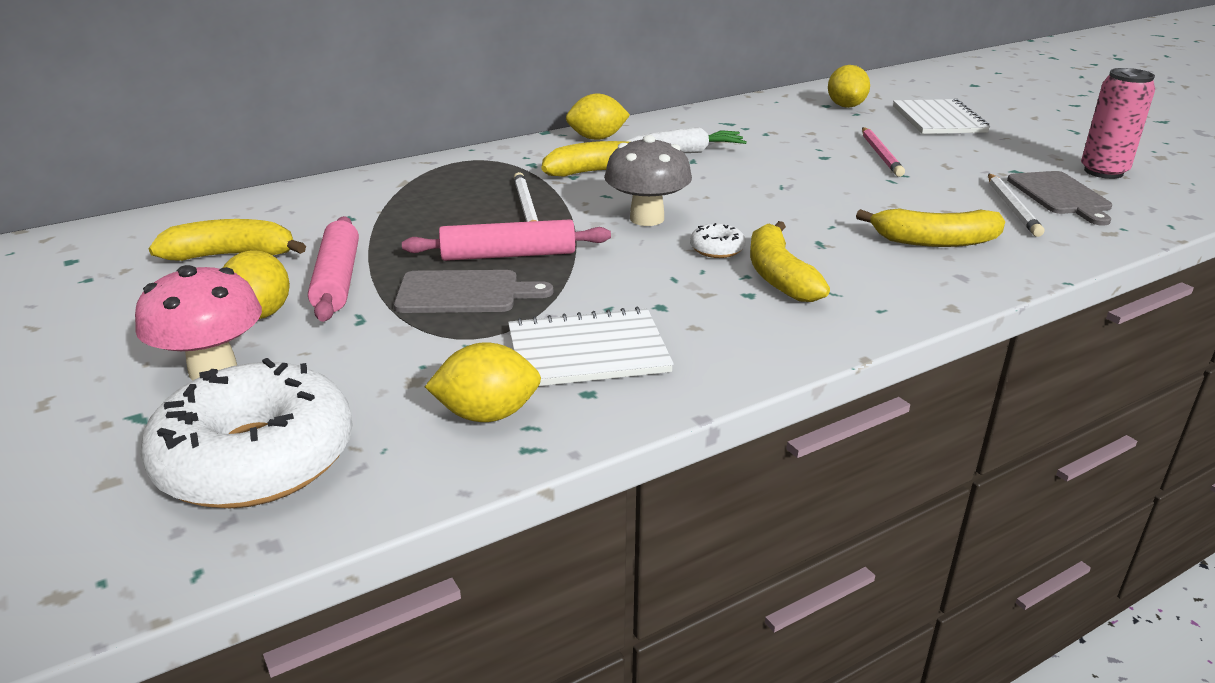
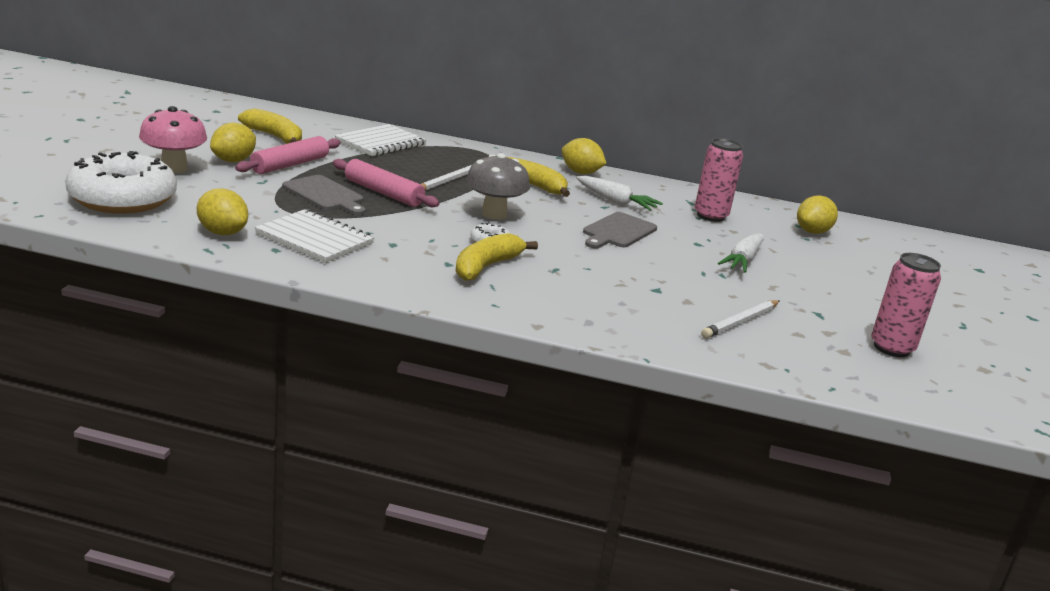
camera: 40 degrees right, 5 degrees down
yellow banana [856,208,1005,247] -> none
pink pencil [862,127,905,177] -> white carrot [718,233,764,273]
white notebook [893,99,990,134] -> white notebook moved to [334,124,427,156]
grey cutting board [1007,171,1112,225] -> grey cutting board moved to [583,212,657,248]
none -> pink can [695,138,743,222]

